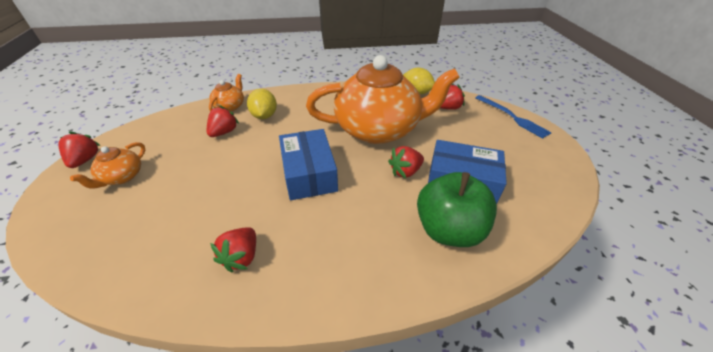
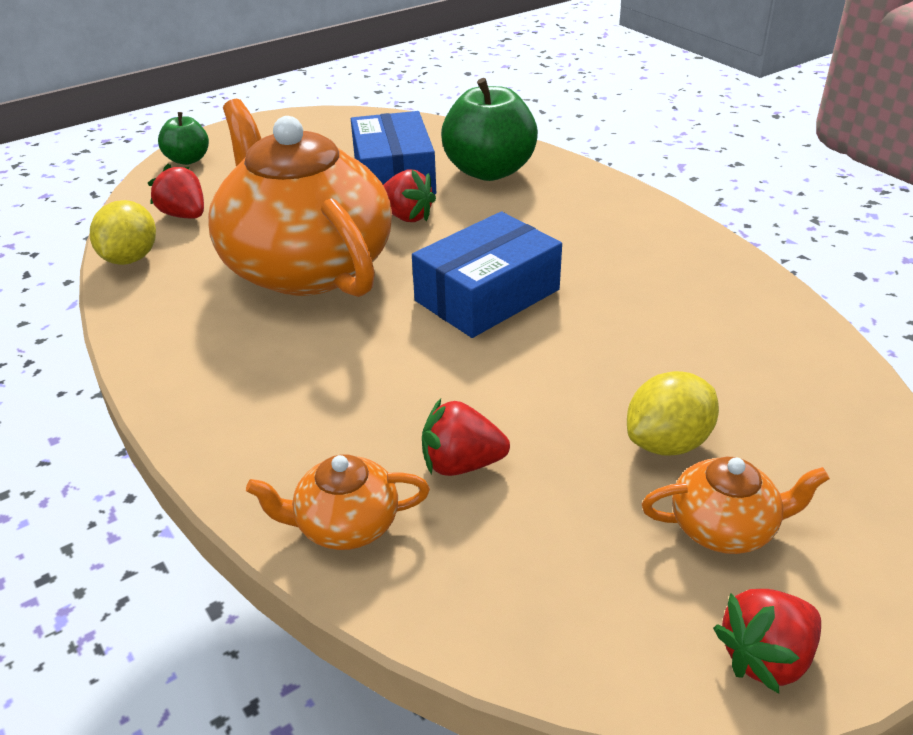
camera: 115 degrees left, 5 degrees down
red strawberry [210,227,256,272] -> none
yellow lemon [247,89,277,119] -> yellow lemon moved to [627,371,719,456]
blue fork [476,95,552,139] -> green apple [158,112,209,165]

